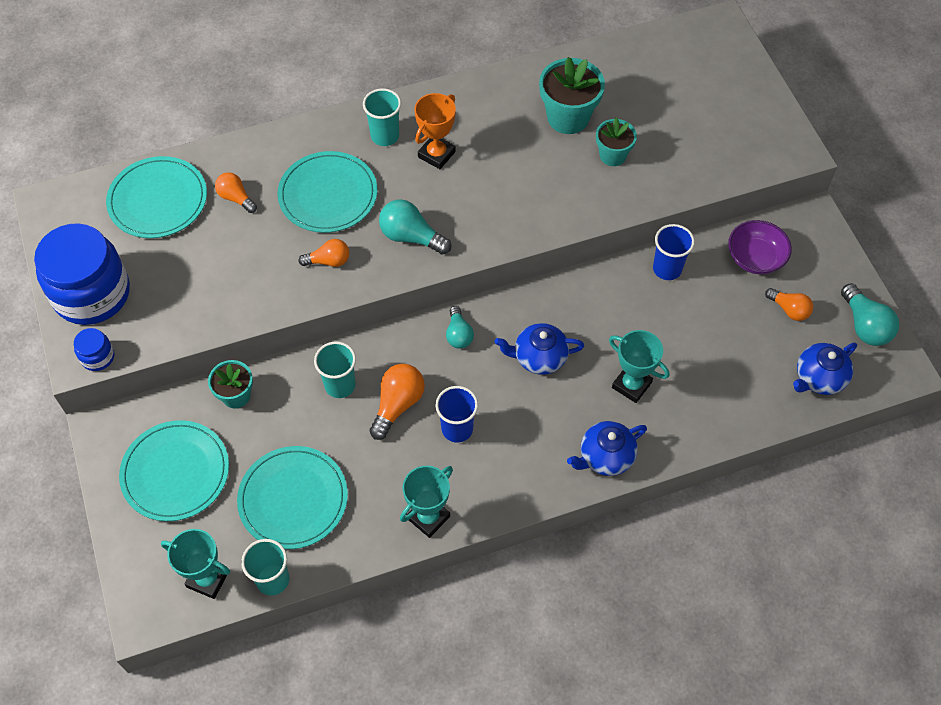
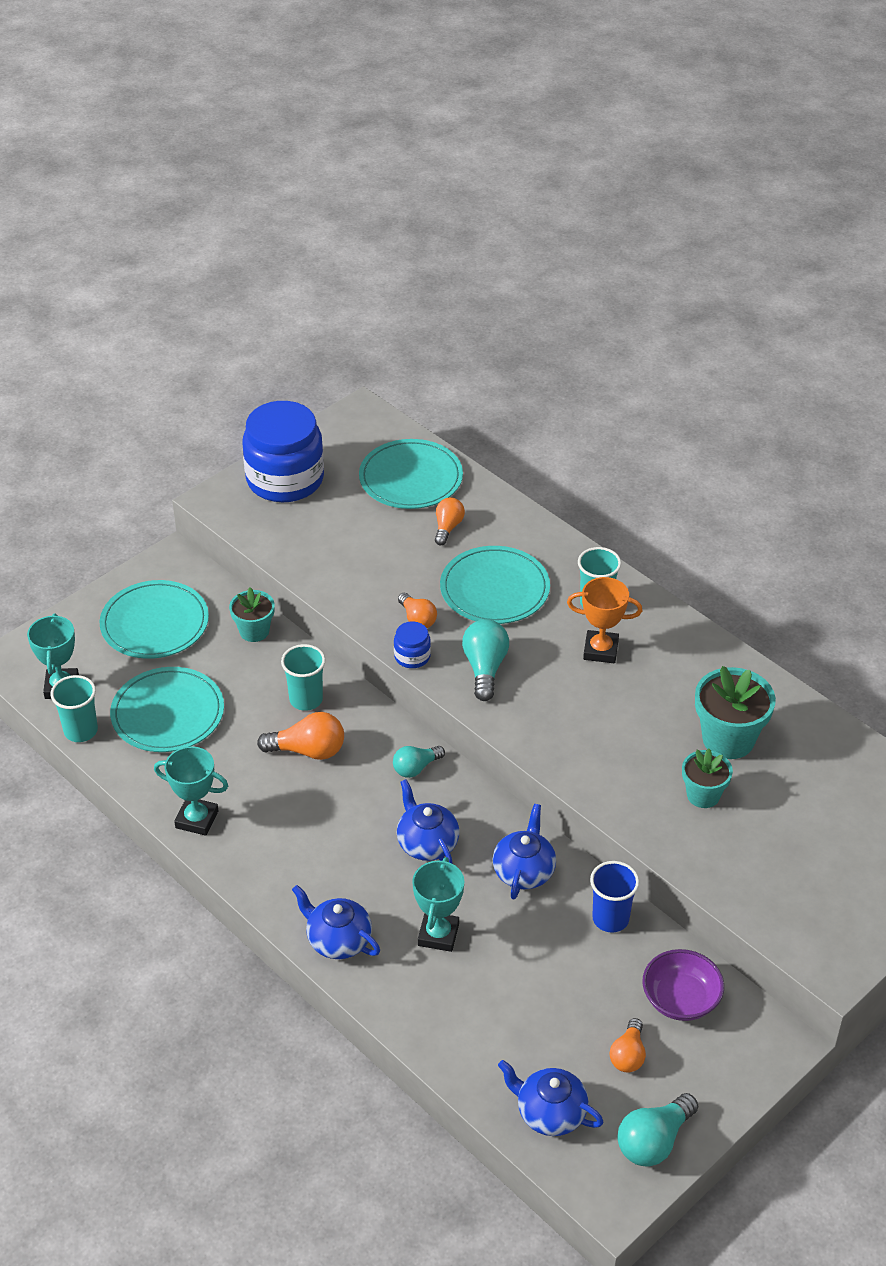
camera: 65 degrees right, 15 degrees down
blue jar [74,328,114,371] -> blue jar moved to [394,621,431,668]
blue cup [435,386,478,443] -> none
none -> blue teapot [493,804,556,899]

